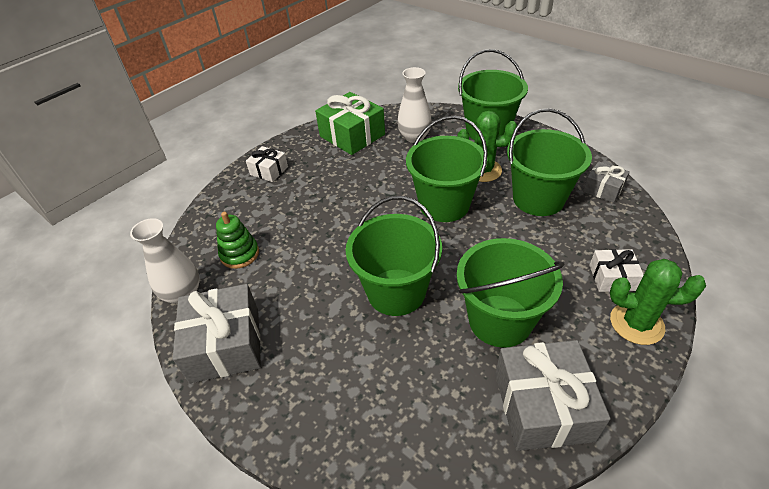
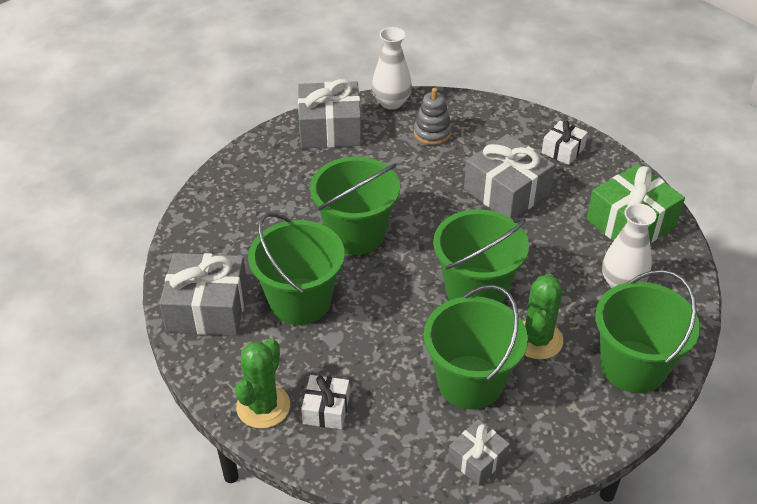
camera: 95 degrees right, 0 degrees up
green stacking toy [216,212,259,269] -> grey stacking toy [414,88,452,145]
none -> grey gift [464,134,555,219]

